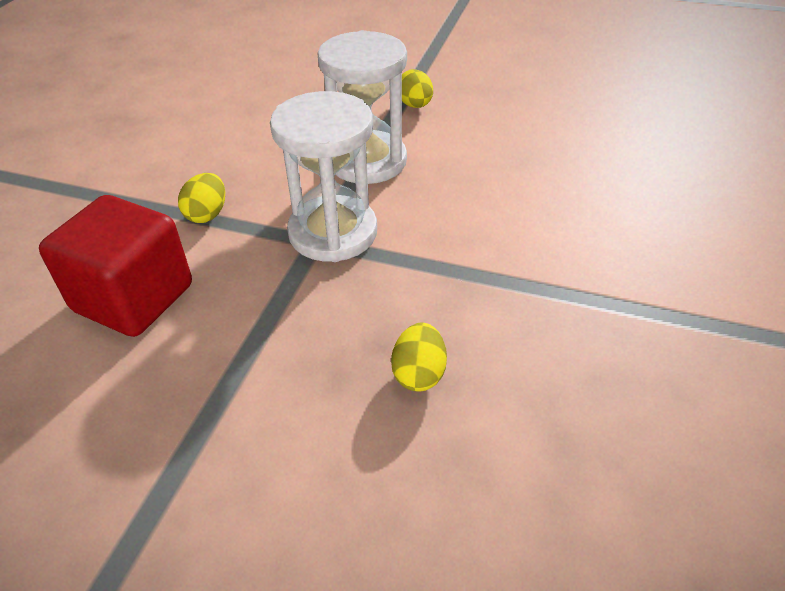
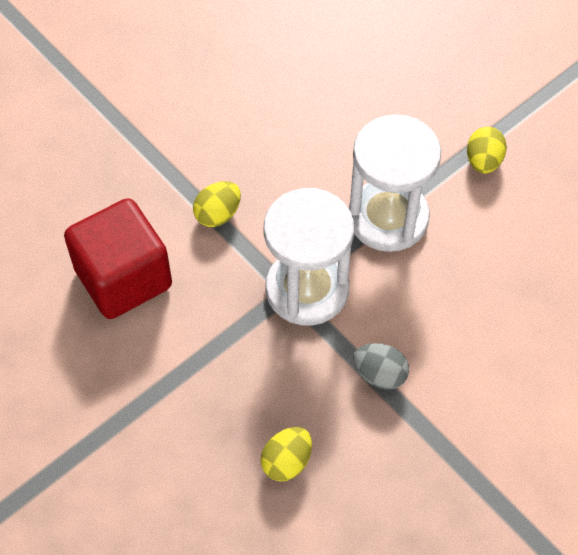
camera: 30 degrees right, 15 degrees up
none -> grey egg [353,343,409,390]

